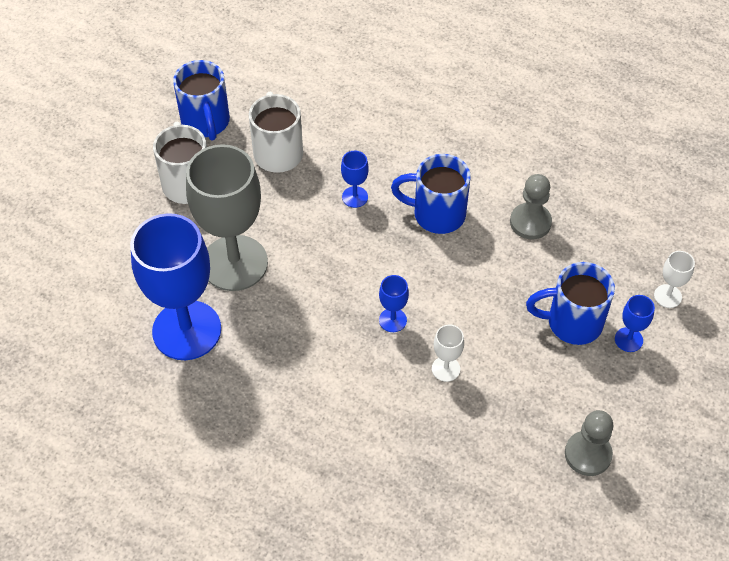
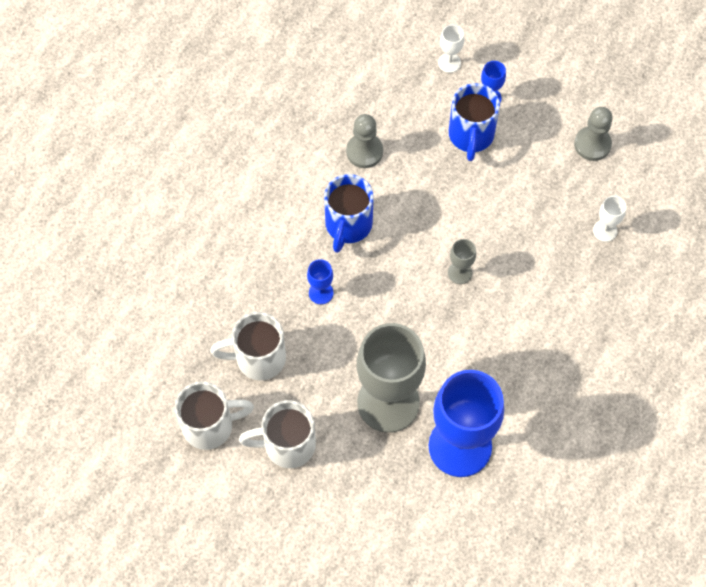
camera: 85 degrees left, 10 degrees up
blue mug [173,60,230,141] -> white mug [175,381,254,450]
blue goblet [379,275,409,332] -> grey goblet [448,239,476,284]
white goblet [432,324,464,382] -> white goblet moved to [593,196,626,242]

